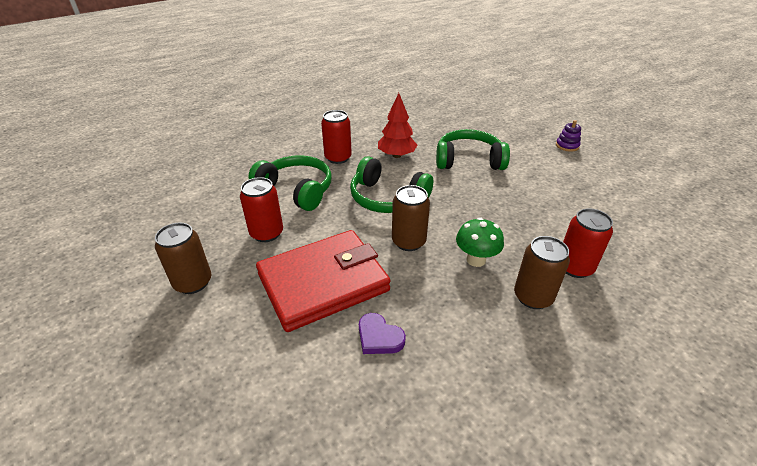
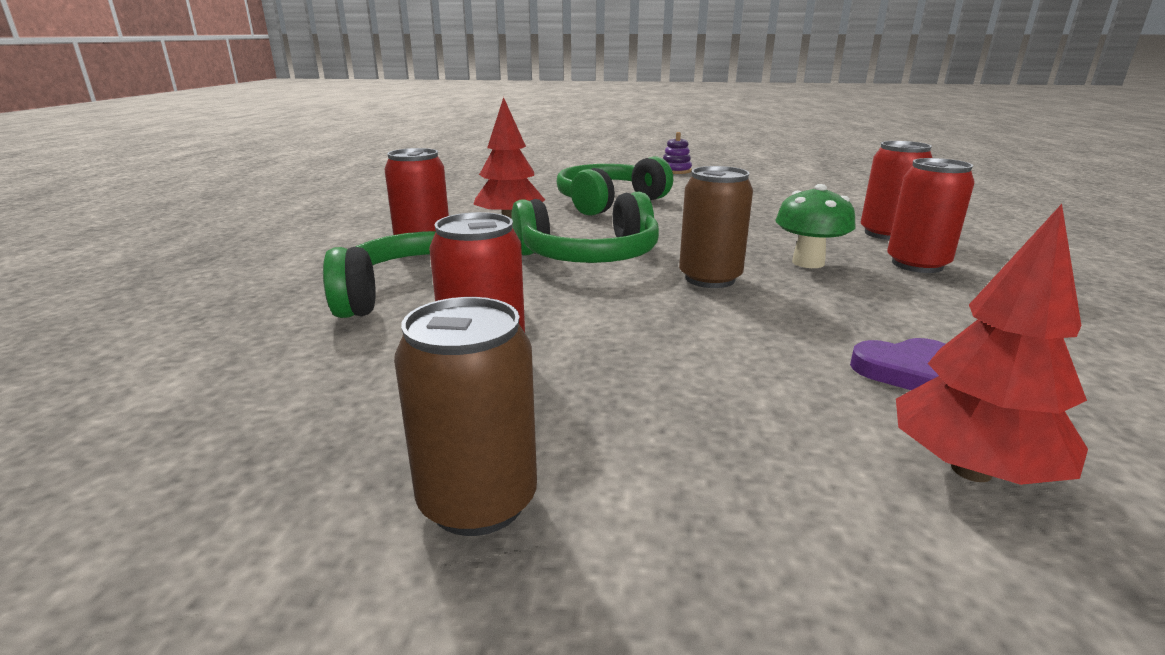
camera: 45 degrees left, 15 degrees down
red wallet [256,230,391,332] -> none
brown can [514,236,570,309] -> red can [887,158,975,273]
none -> red tree [896,204,1088,485]

